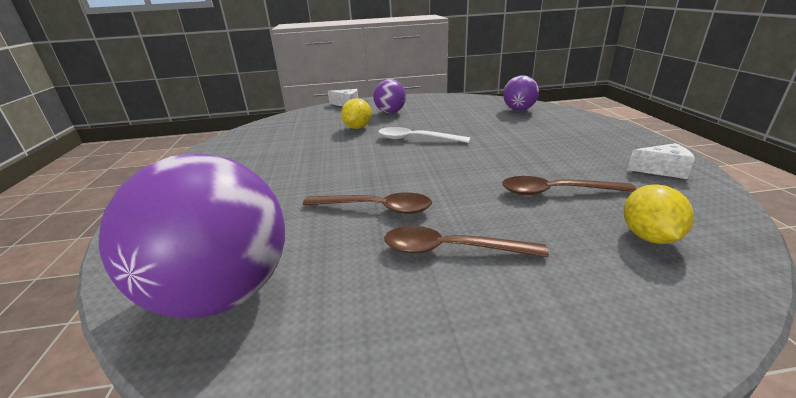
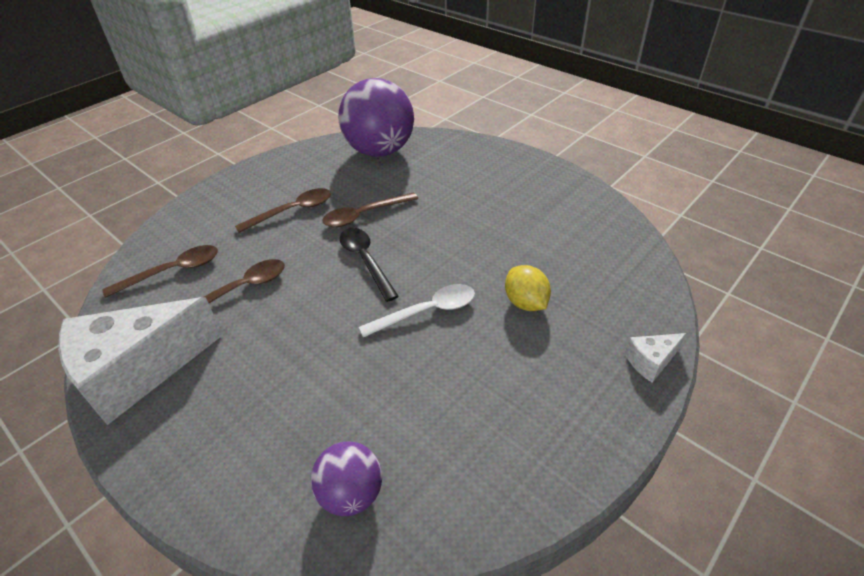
camera: 140 degrees right, 15 degrees up
purple ball [373,79,406,113] -> none
yellow lemon [624,184,694,244] -> brown spoon [102,245,218,298]
white cheese [627,143,695,179] -> white cheese [58,297,223,425], size x2.37
none -> black spoon [340,228,399,302]

